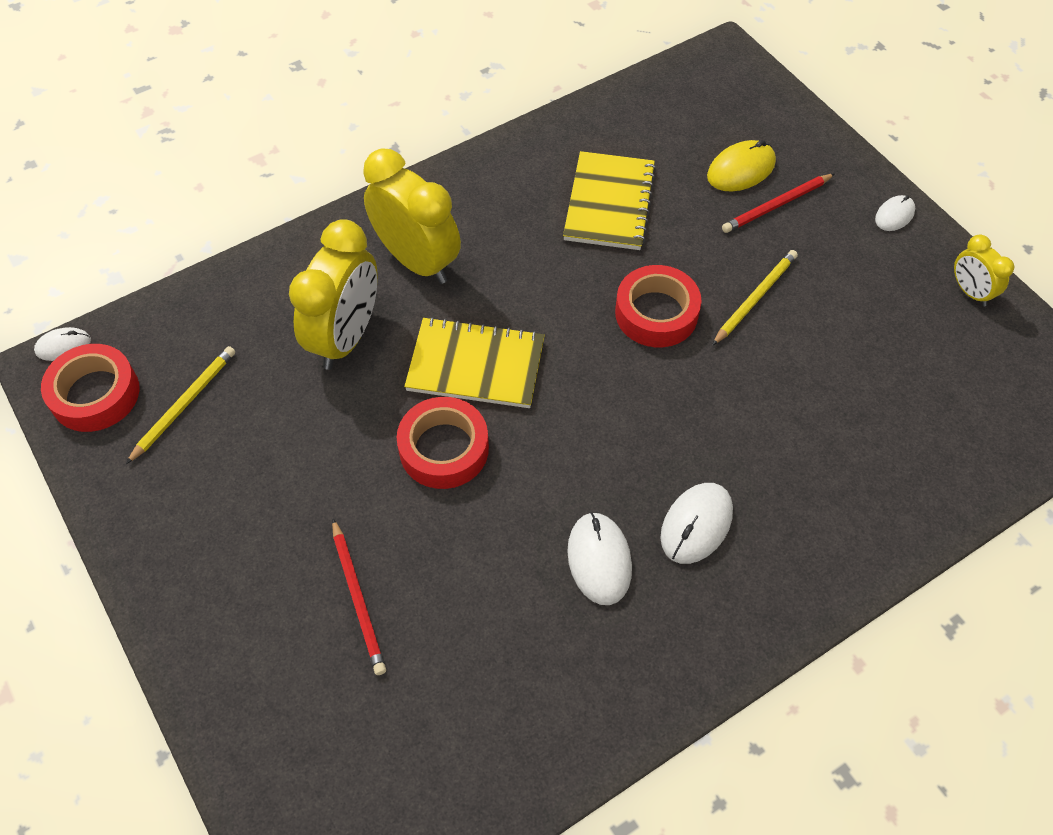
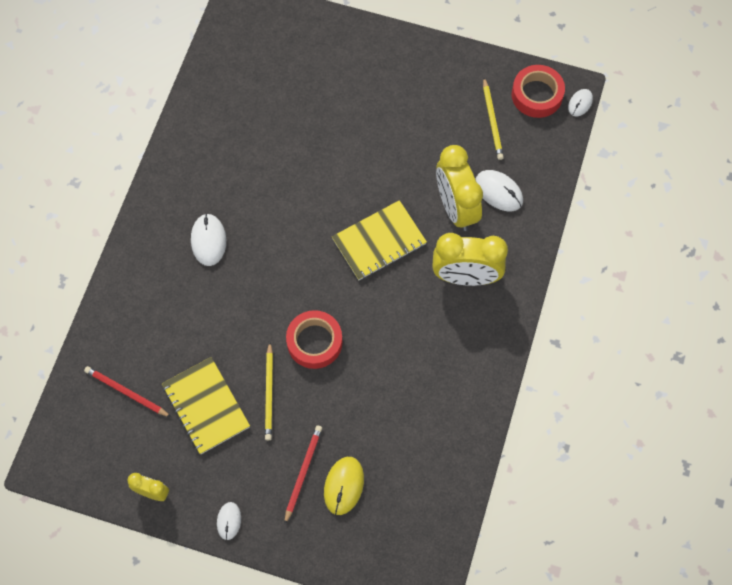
camera: 140 degrees right, 10 degrees up
red pencil [332,519,386,675] -> red pencil moved to [84,366,171,417]
red tape [397,397,489,489] -> none
yellow notebook [563,151,657,250] -> yellow notebook moved to [162,357,250,454]
white mouse [567,512,632,605] -> white mouse moved to [475,170,523,211]

